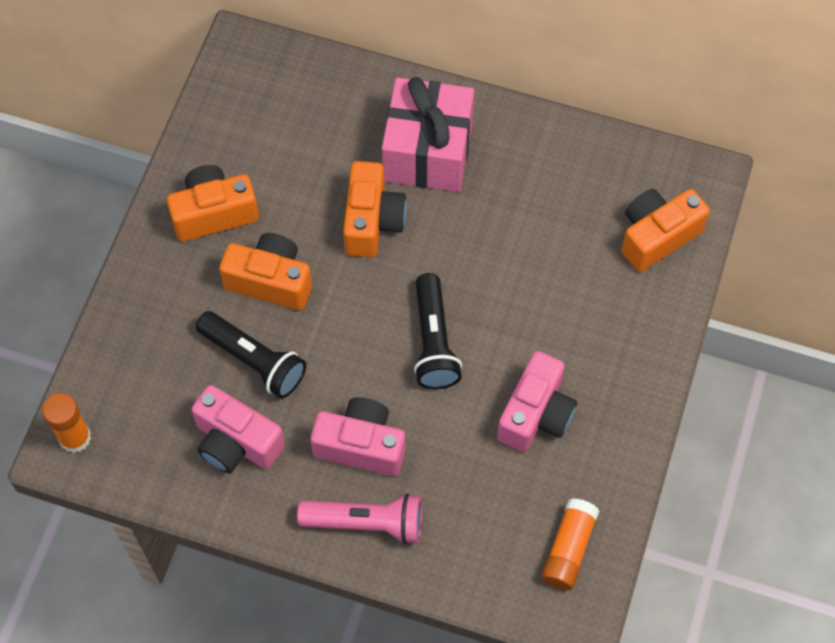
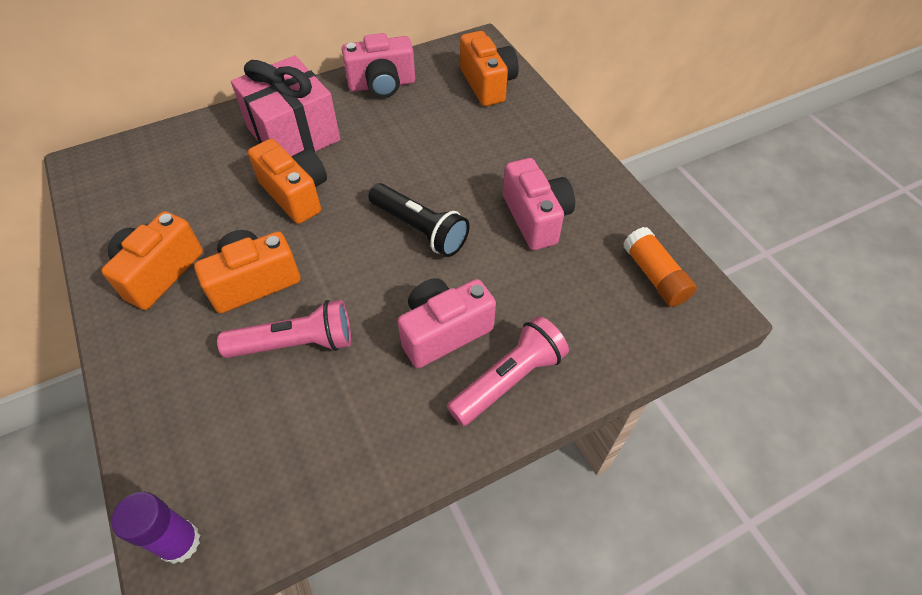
camera: 45 degrees left, 10 degrees down
orange glue stick [42,393,91,453] -> purple glue stick [111,492,200,564]
pink camera [191,385,285,474] -> pink camera moved to [342,33,415,98]
black flashlight [196,311,306,398] -> pink flashlight [217,300,351,358]
orange camera [621,189,710,272] -> orange camera turned 150 degrees clockwise [460,31,519,106]

